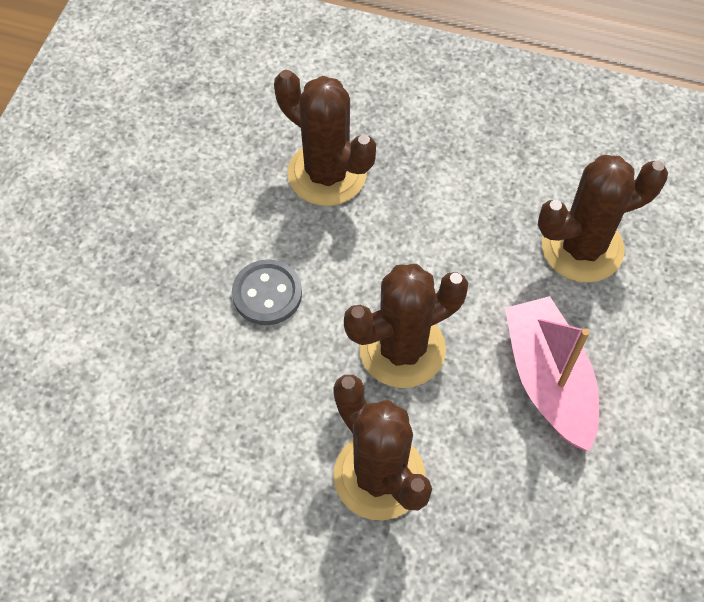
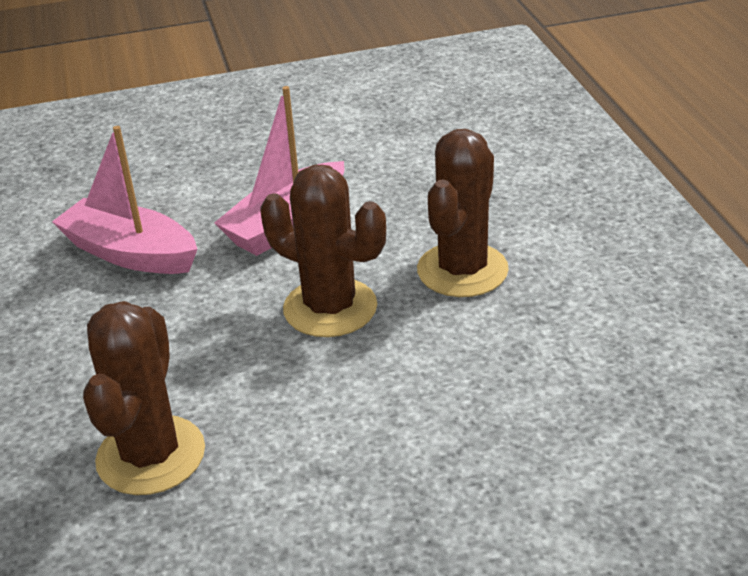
camera: 120 degrees left, 25 degrees down
grey button [232,259,302,325] -> none
brown cactus [538,155,668,283] -> pink boat [52,126,197,274]

